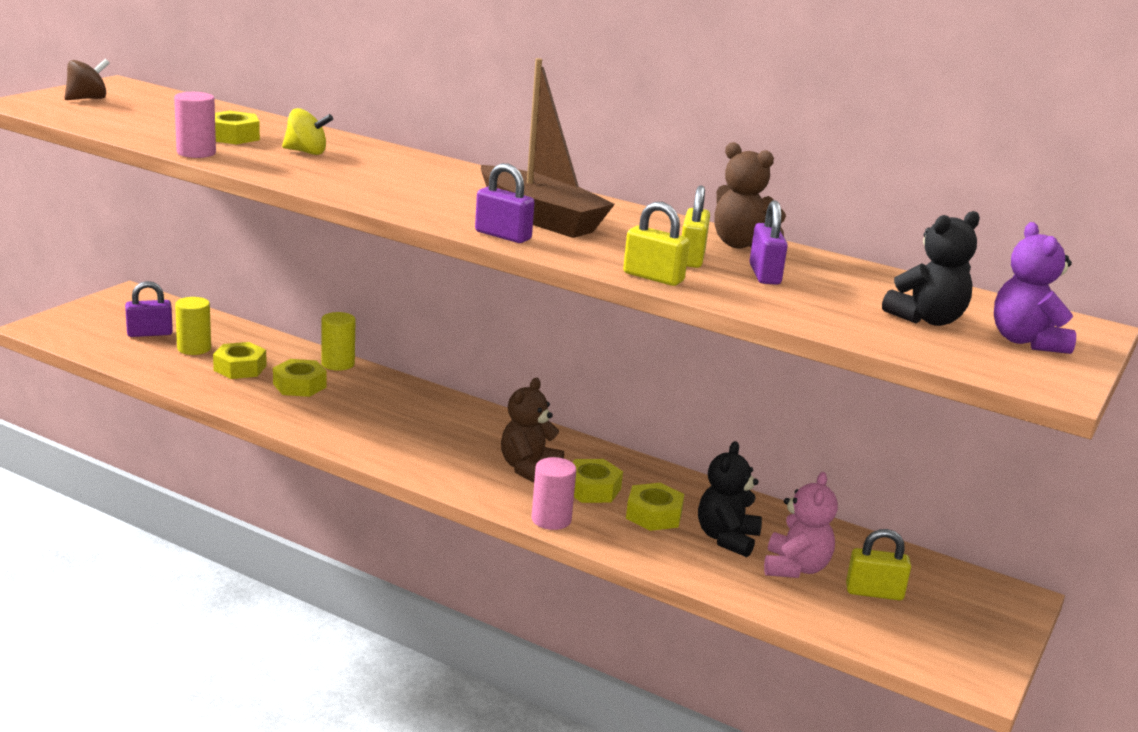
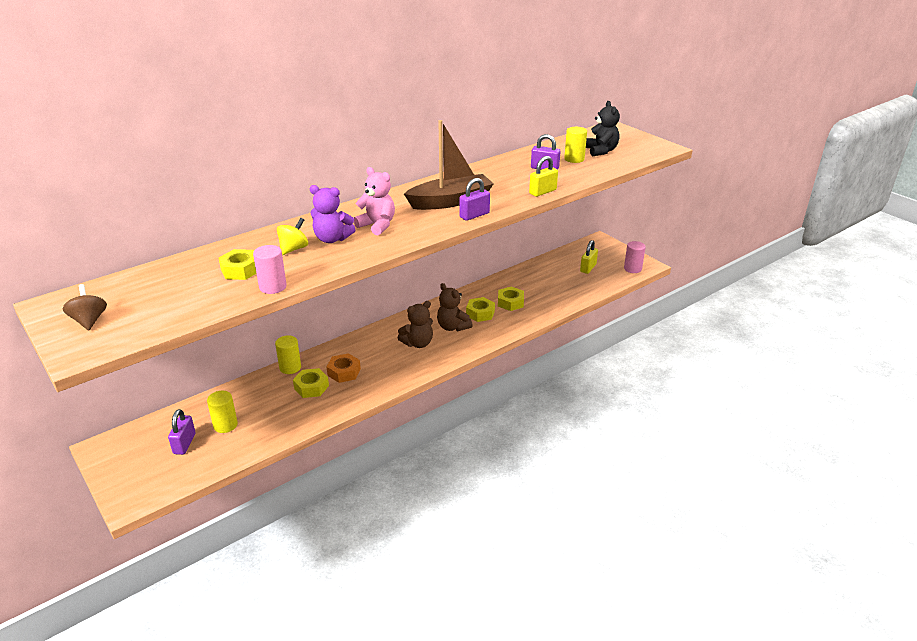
camera: 65 degrees left, 10 degrees up
yellow nut [213,342,266,379] -> none
pink cylinder [531,457,576,530] -> pink cylinder moved to [624,241,646,273]
yellow padlock [682,185,710,268] -> none
black teddy bear [698,441,762,557] -> none
brown teddy bear [714,142,786,248] -> brown teddy bear moved to [398,301,433,348]
pink teddy bear [764,472,838,578] -> pink teddy bear moved to [354,167,395,235]
purple teddy bear [994,222,1076,354] -> purple teddy bear moved to [310,185,356,243]
none -> orange nut [327,353,361,383]
none -> yellow cylinder [564,127,587,163]

